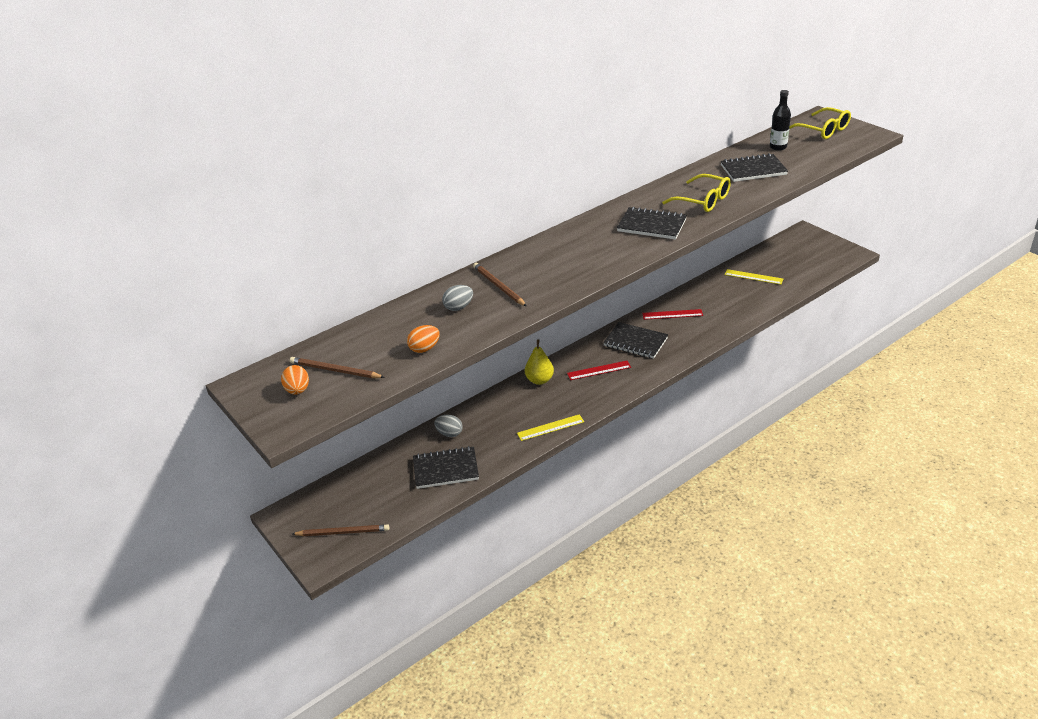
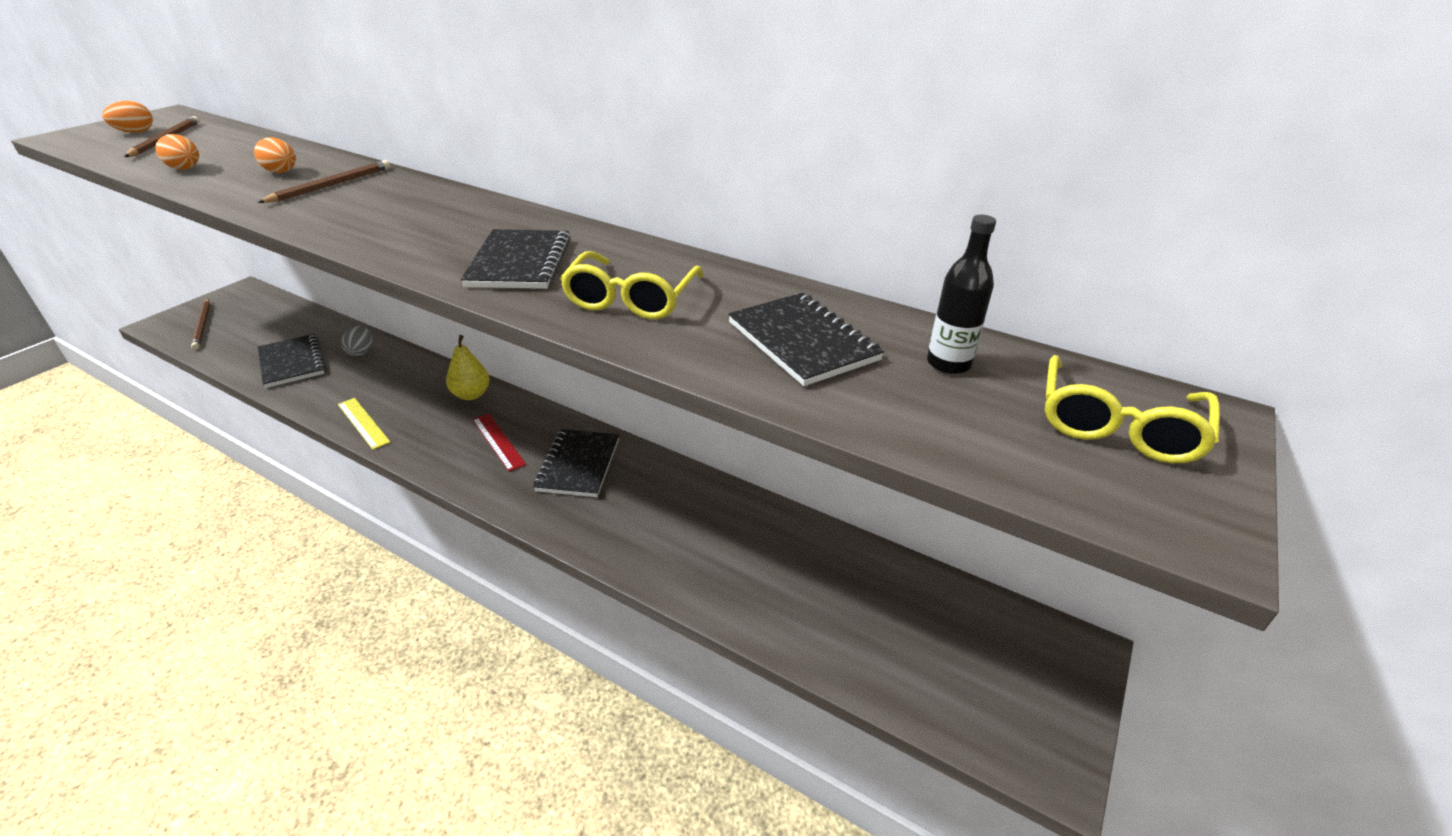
camera: 65 degrees right, 0 degrees up
grey egg [442,285,473,311] -> orange egg [254,137,296,173]
red ruler [642,309,703,320] -> none
yellow ruler [724,269,783,285] -> none

